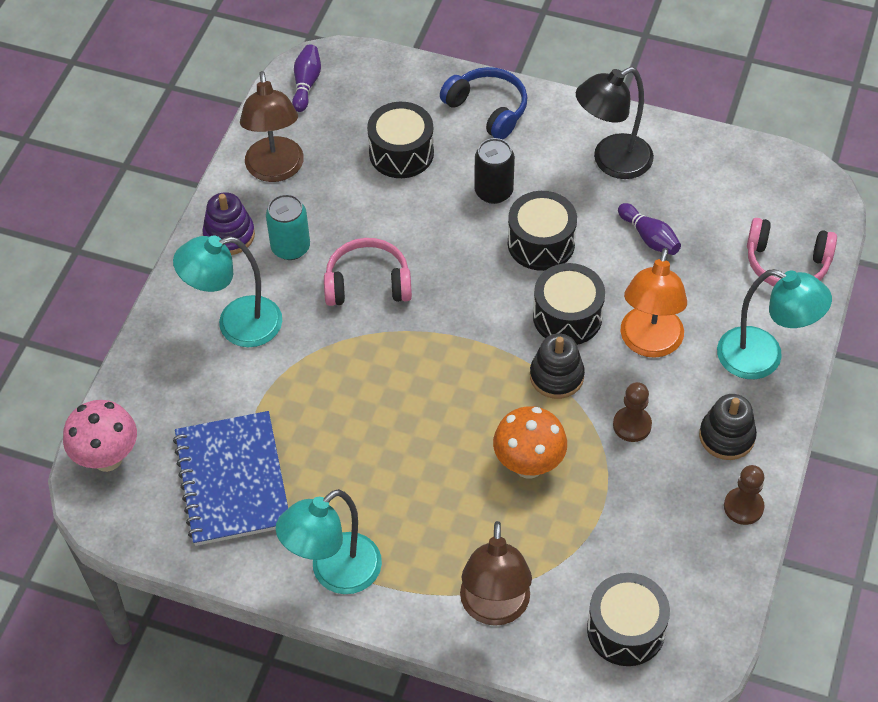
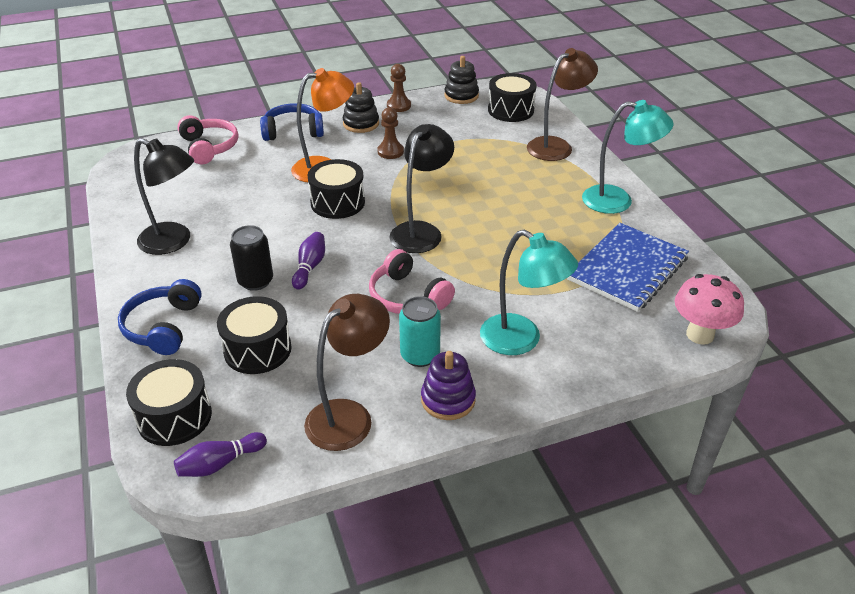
camera: 130 degrees left, 15 degrees down
orange mushroom [493,406,567,478] -> none
black drum [508,191,577,271] -> black drum moved to [126,359,212,446]
black stacking toy [530,334,585,399] -> black stacking toy moved to [444,56,479,104]
purple bowling pin [618,203,681,255] -> purple bowling pin moved to [292,232,325,289]
turquoise lamp [717,269,832,379] -> blue headphones [260,103,324,141]
none -> black lamp [390,124,454,253]

